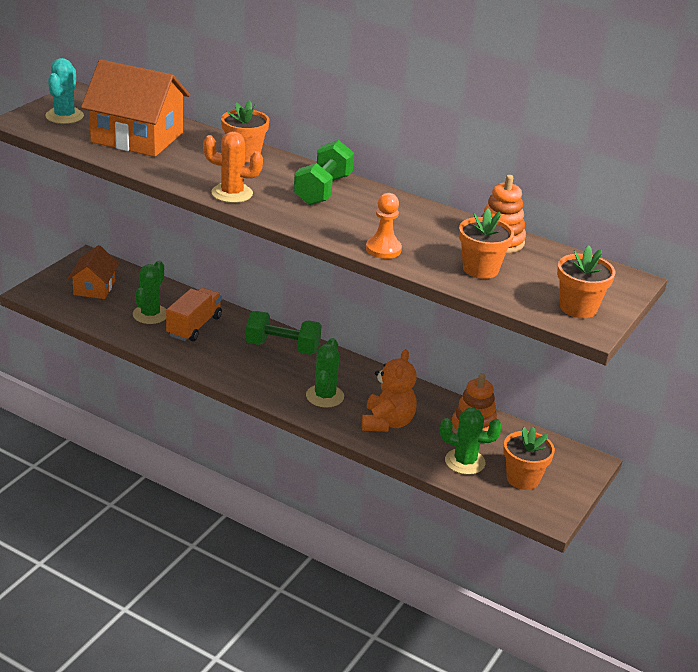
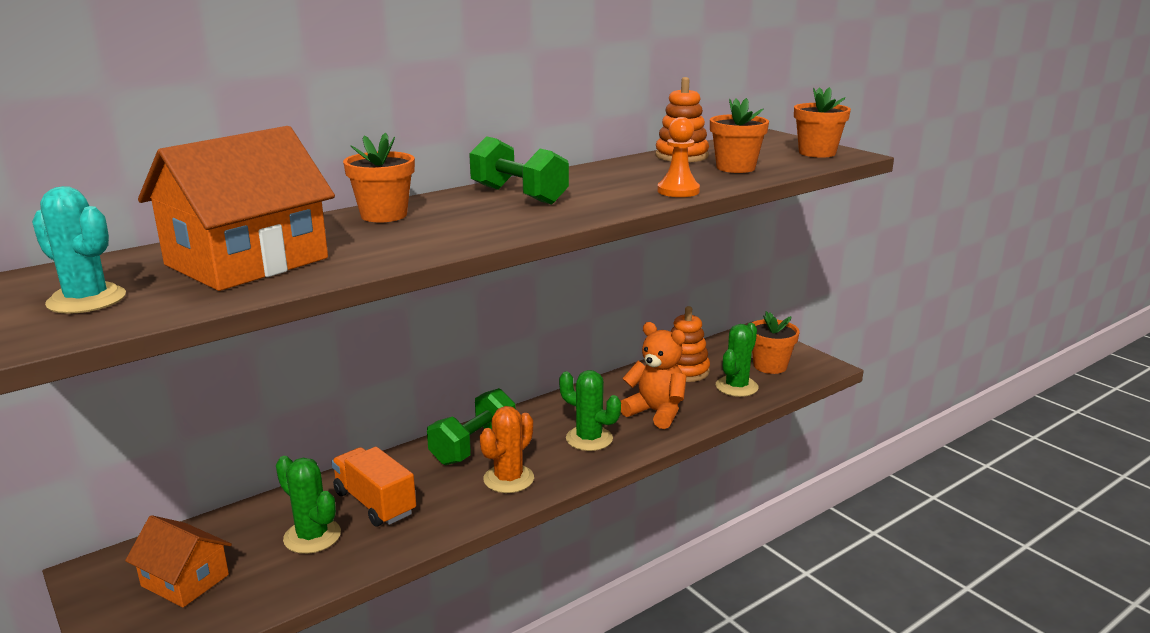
camera: 65 degrees left, 10 degrees down
orange cactus [203,132,263,203] -> orange cactus moved to [480,406,534,493]

